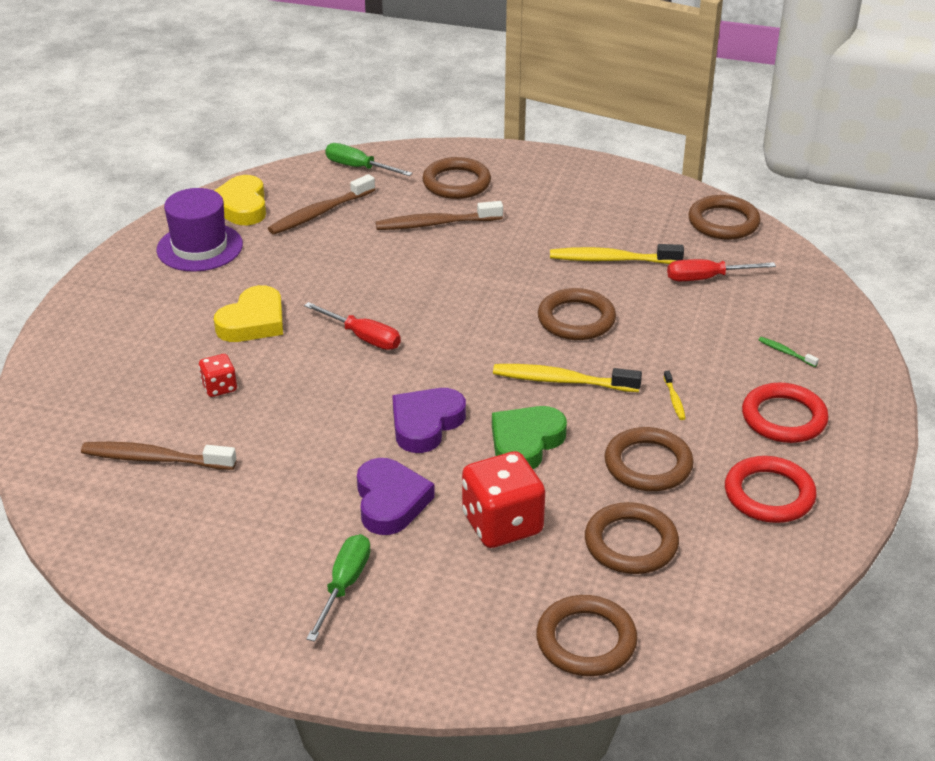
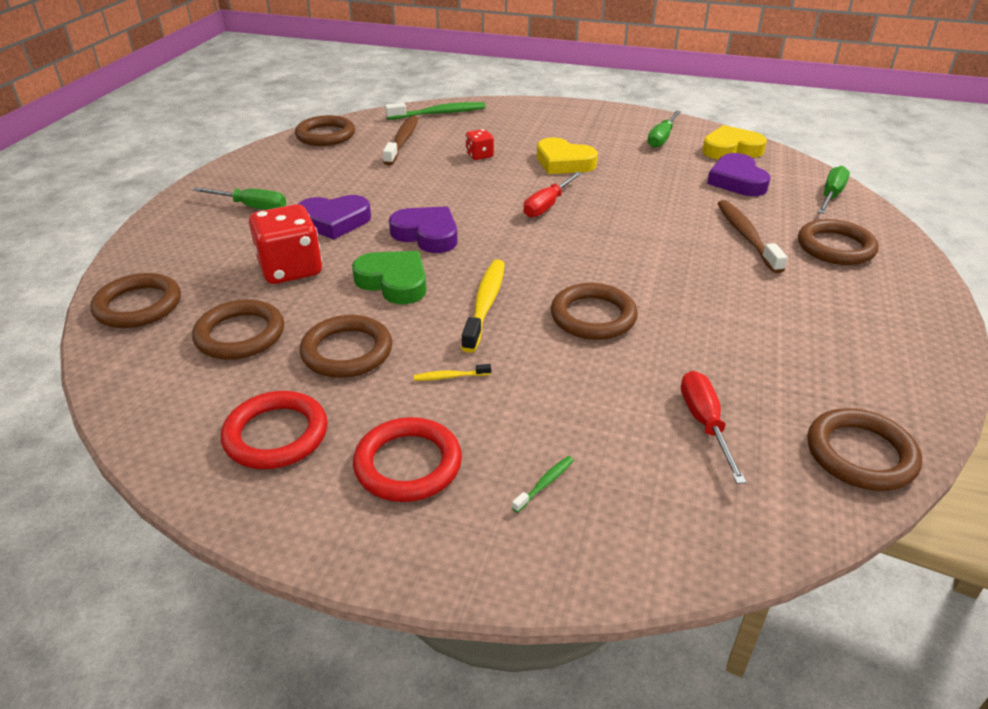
camera: 90 degrees right, 0 degrees up
purple hat [156,188,243,272] -> green screwdriver [647,110,681,148]
brown toothbrush [268,174,375,235] -> purple heart [707,153,771,196]
yellow toothbrush [550,244,684,264] -> none
none -> brown ring [295,115,355,146]
none -> green toothbrush [385,102,486,120]

